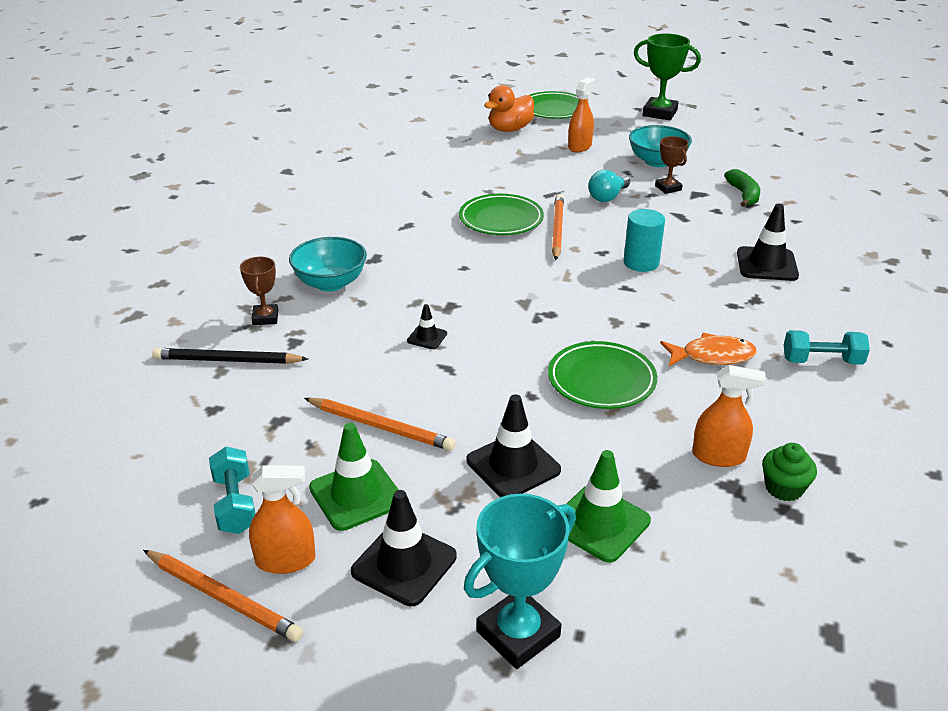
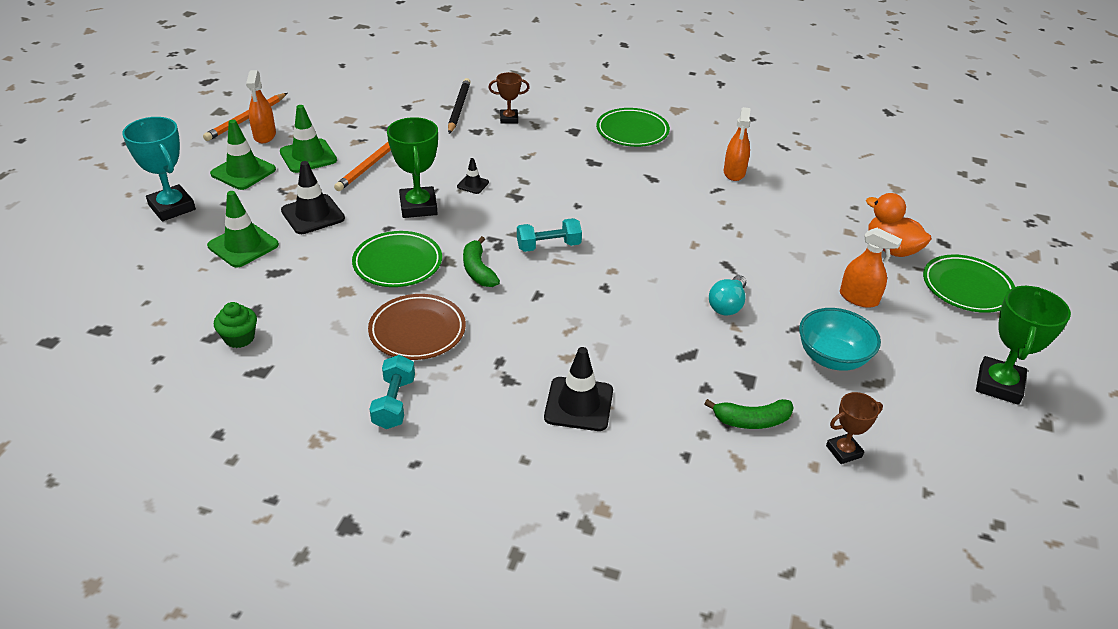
camera: 90 degrees right, 5 degrees up
turquoise dumbbell [209,447,255,534] -> turquoise dumbbell moved to [517,218,582,252]
turquoise bowl [289,237,367,292] -> none
black traffic cone [351,490,457,606] -> green traffic cone [210,120,276,190]
green plate [459,194,544,235] -> green plate moved to [596,108,670,147]
orange pencil [552,194,564,260] -> none
turquoise light bulb [588,170,630,202] -> turquoise light bulb turned 105 degrees counterclockwise [709,275,746,316]
turquoise cylinder [624,209,665,272] -> none
brown trophy [655,136,689,194] -> brown trophy moved to [826,392,883,464]
orange fish [660,333,757,366] -> brown plate [368,294,466,360]
orange spray bottle [692,365,766,467] -> orange spray bottle moved to [724,107,751,181]
none -> green trophy [387,117,438,218]
none -> green banana [463,236,500,287]

